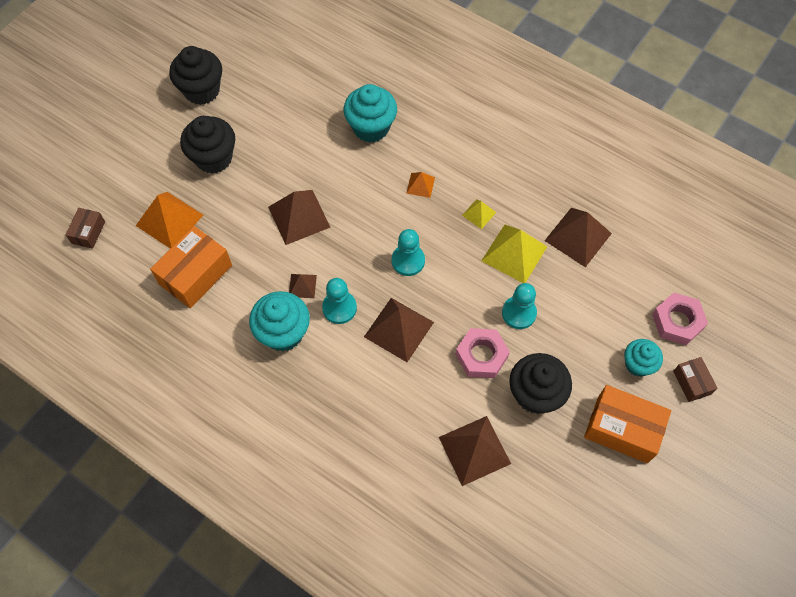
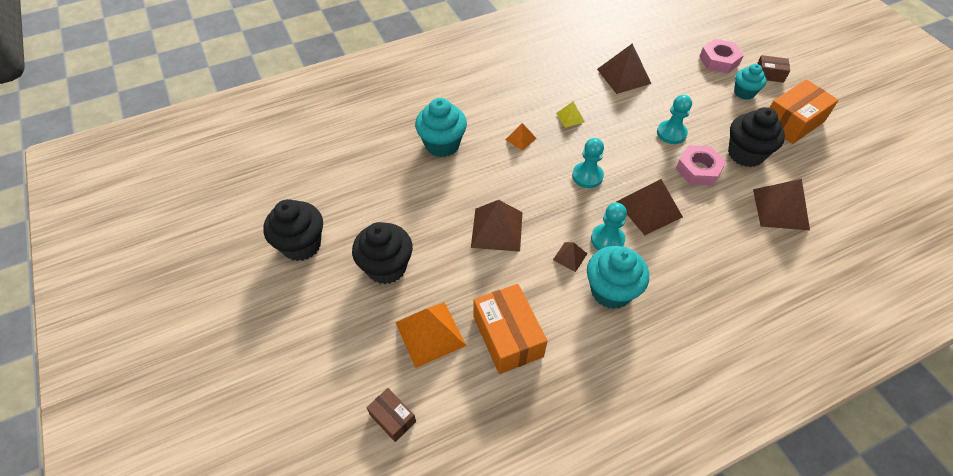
camera: 60 degrees left, 10 degrees down
yellow pyramid [481,225,548,283] -> none

